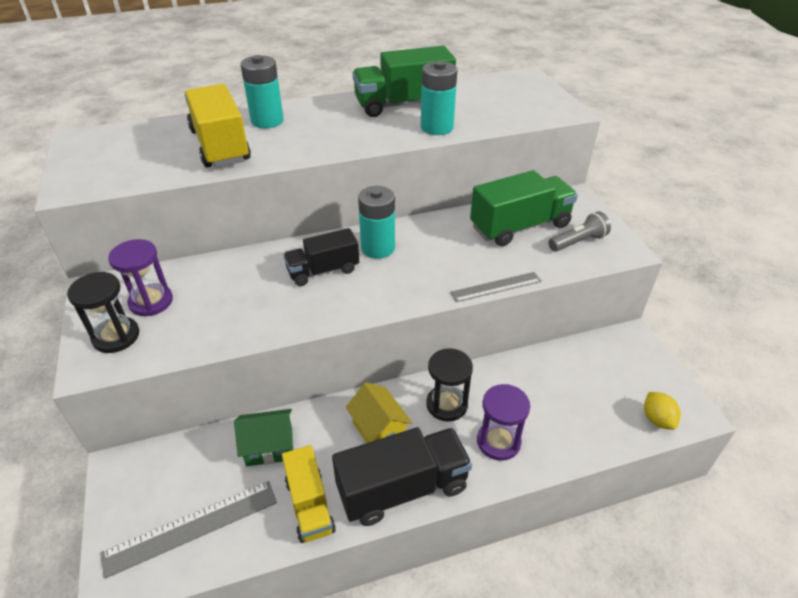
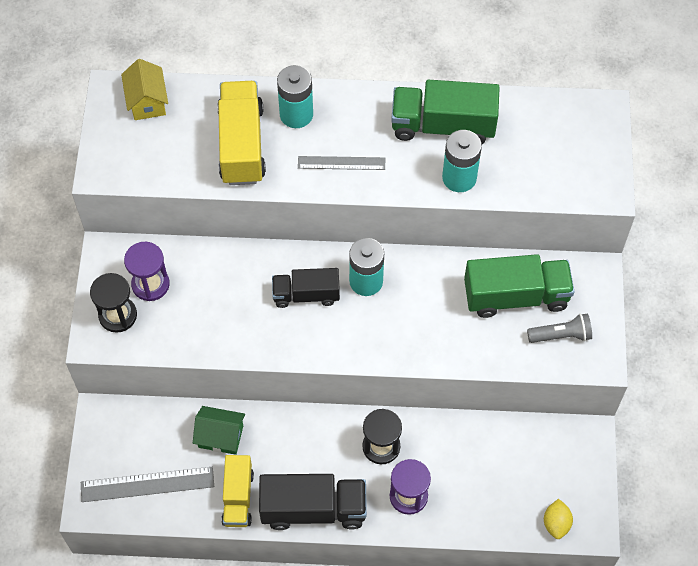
camera: 20 degrees right, 20 degrees up
yellow house [346,382,412,443] -> yellow house moved to [121,59,168,120]
grey ruler [450,272,541,302] -> grey ruler moved to [298,156,385,170]

